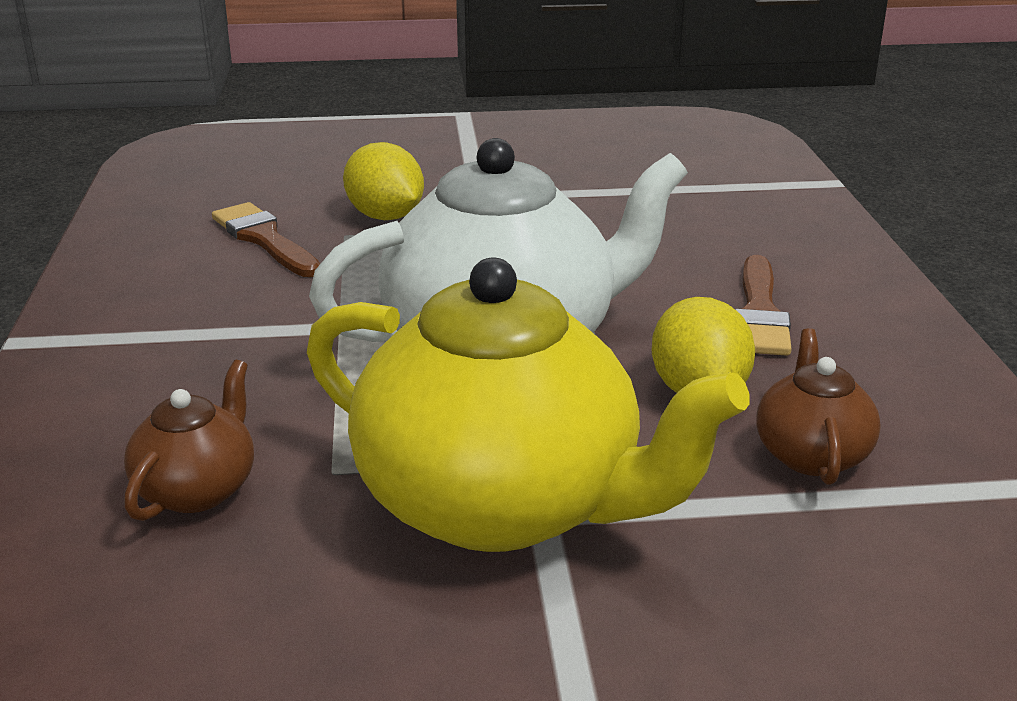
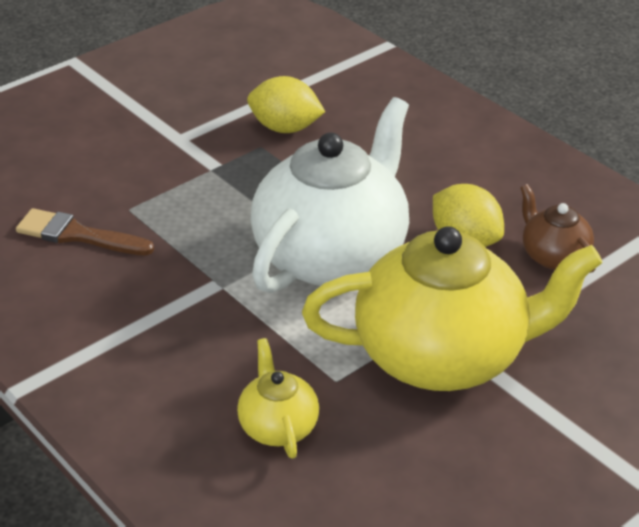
camera: 35 degrees left, 10 degrees up
brown teapot [124,360,254,521] -> yellow teapot [237,338,319,459]
yellow lemon [343,142,424,220] -> yellow lemon moved to [247,76,325,133]
brown brush [735,255,792,356] -> none

